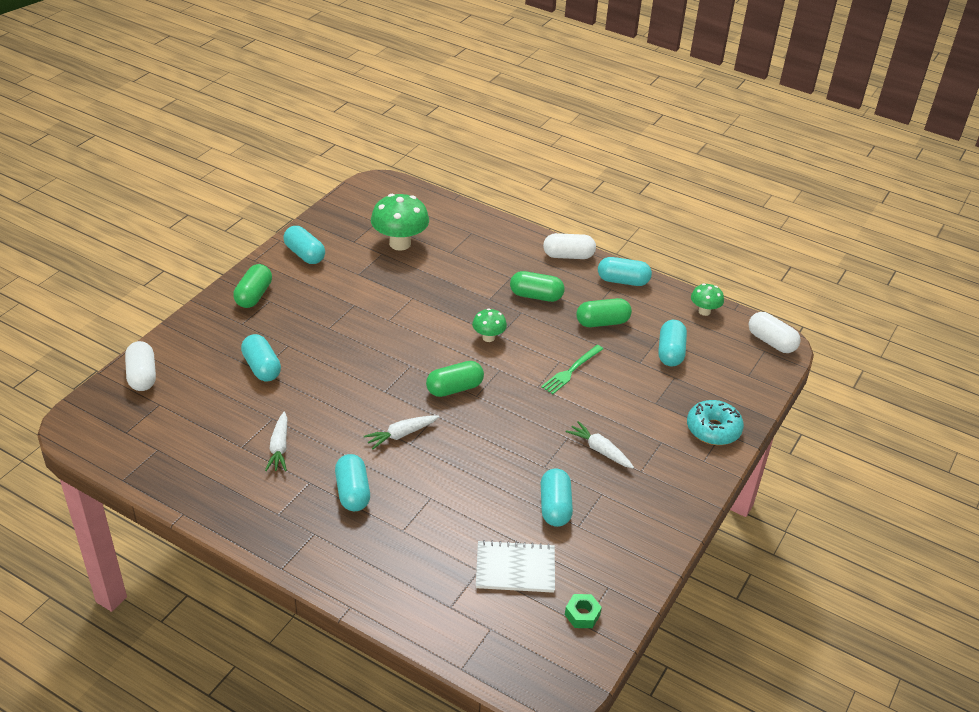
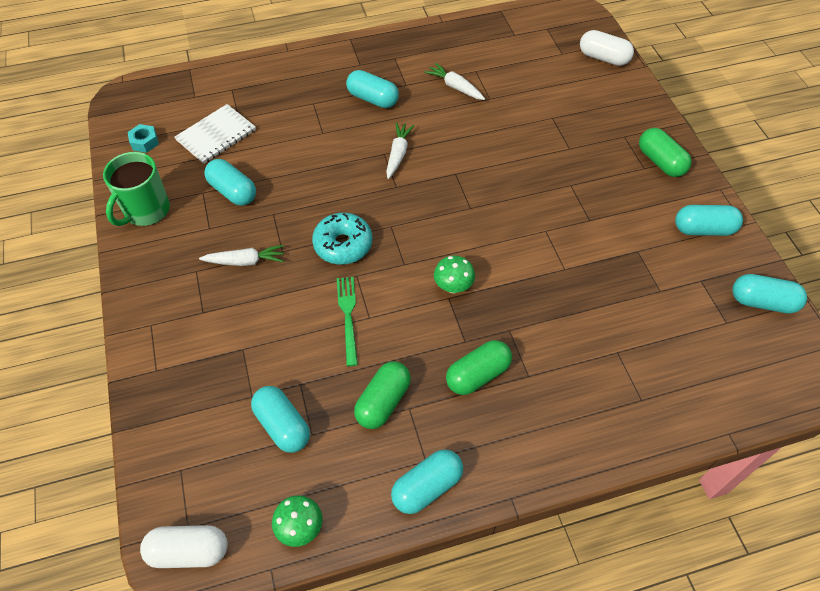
camera: 135 degrees right, 15 degrees up
turquoise capsule [241,334,281,382] -> turquoise capsule moved to [732,274,807,314]
green mushroom [371,194,429,251] -> none
green capsule [426,361,484,397] -> none
white capsule [543,233,596,259] -> none
green nut [565,594,602,628] -> turquoise nut [128,124,159,153]
turquoise donut [687,400,744,445] -> turquoise donut moved to [312,213,372,264]
none -> green mug [103,152,170,226]

